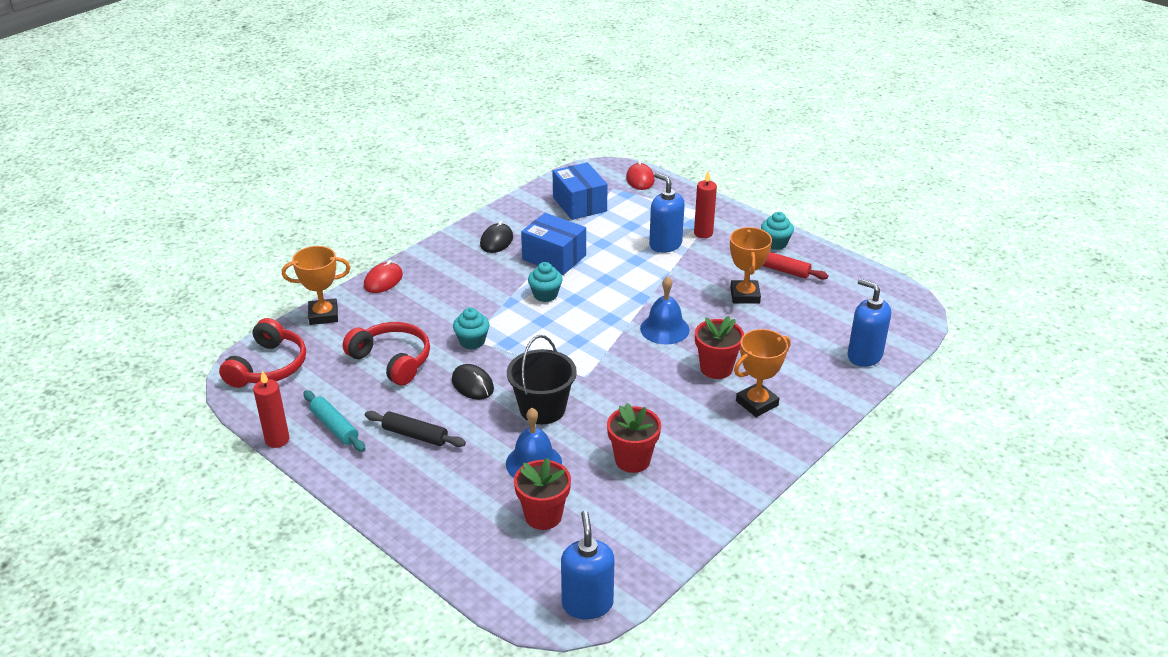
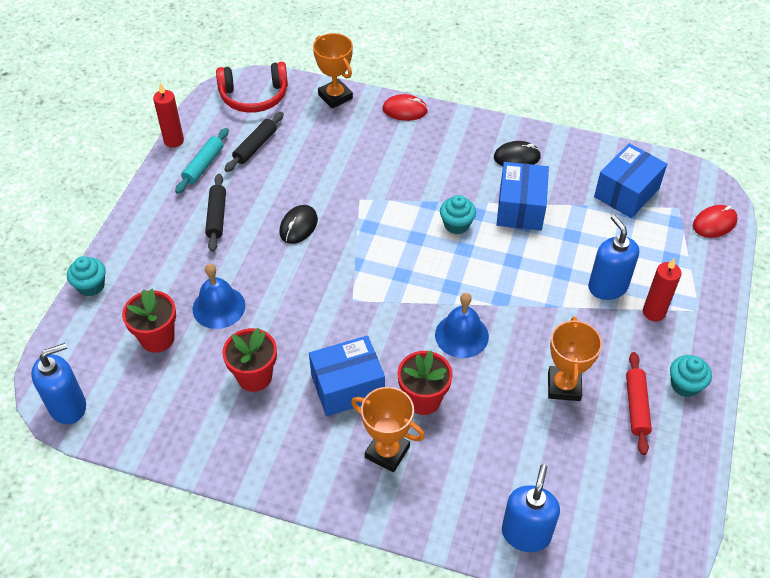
camera: 65 degrees right, 15 degrees up
red headphones [343,322,430,386] -> none
turquoise cupcake [453,308,489,349] -> turquoise cupcake moved to [67,256,106,297]
black bucket [507,335,577,424] -> none
blue soap dispenser [649,173,685,253] -> blue soap dispenser turned 45 degrees counterclockwise [588,215,639,300]
orange trophy [730,227,772,304] -> orange trophy turned 60 degrees counterclockwise [548,316,602,401]
none -> black rolling pin [224,112,284,172]
none -> blue box [309,335,385,416]

